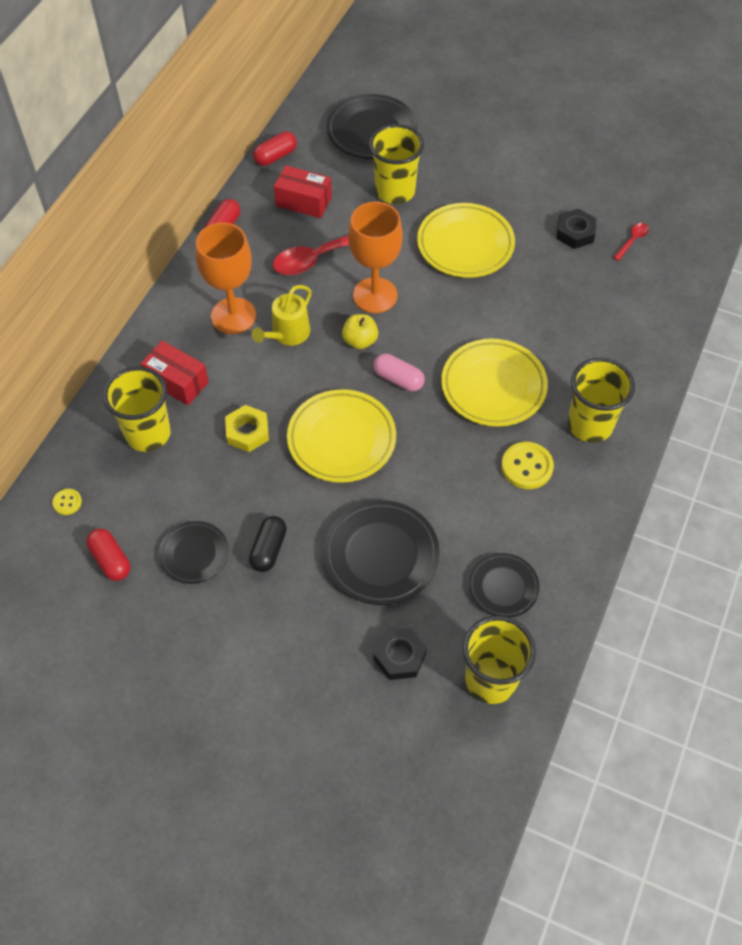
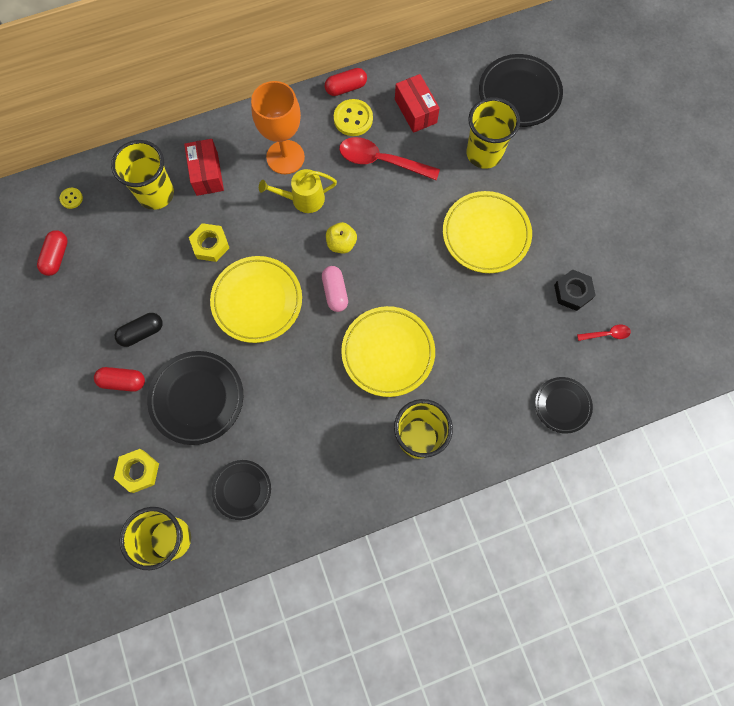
camera: 45 degrees right, 15 degrees up
black plate [159,521,229,584] -> black plate moved to [535,377,593,434]
red capsule [253,131,297,166] -> red capsule moved to [94,367,145,392]
orange goblet [348,202,403,313] -> none
black nut [374,628,427,680] -> yellow nut [114,449,159,493]
yellow button [501,442,554,489] -> yellow button moved to [334,99,373,136]

